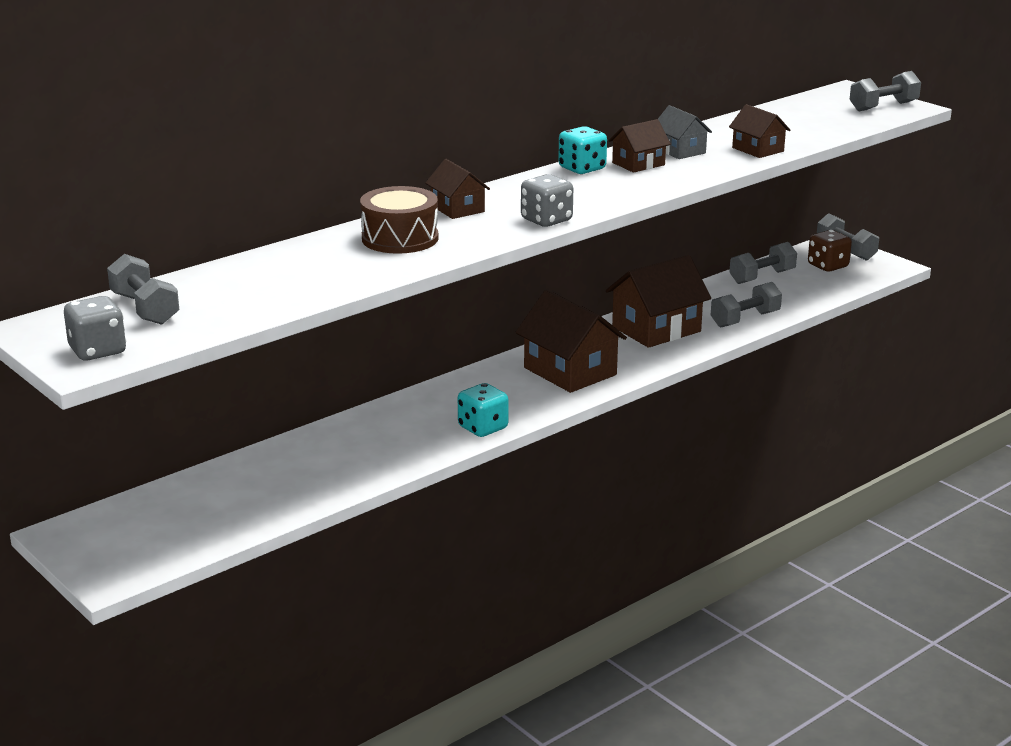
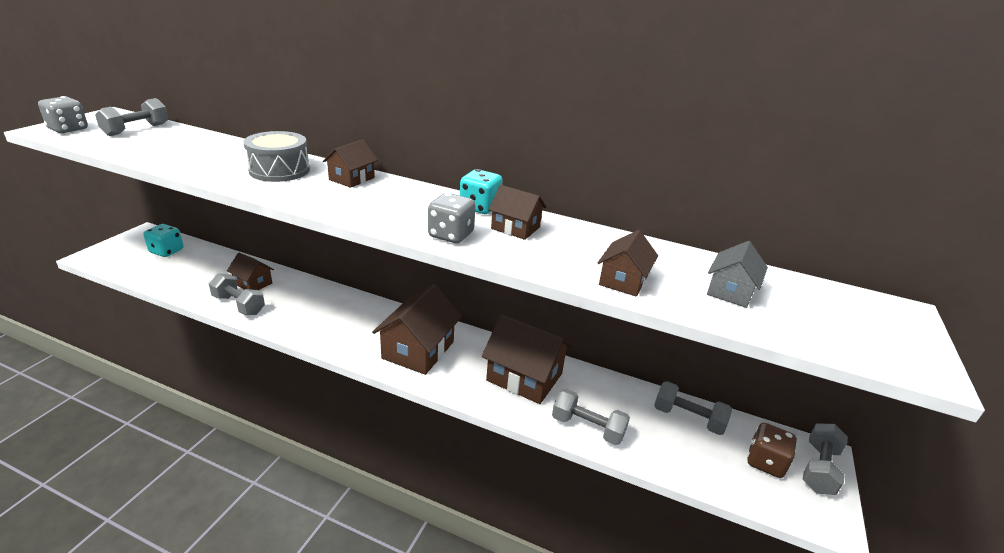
camera: 60 degrees right, 5 degrees up
brown drum [360,186,439,254] -> grey drum [243,131,310,182]
turquoise dice [458,383,508,437] -> turquoise dice moved to [143,224,184,257]
grey dice [521,174,573,227] -> grey dice moved to [428,193,476,243]
grey house [658,105,712,159] -> grey house moved to [707,241,768,308]
grey dumbbell [850,71,921,111] -> grey dumbbell moved to [209,273,265,315]
none -> brown house [227,253,274,290]

